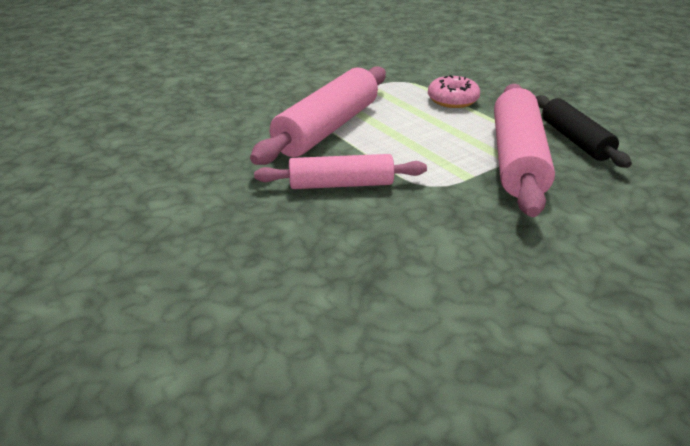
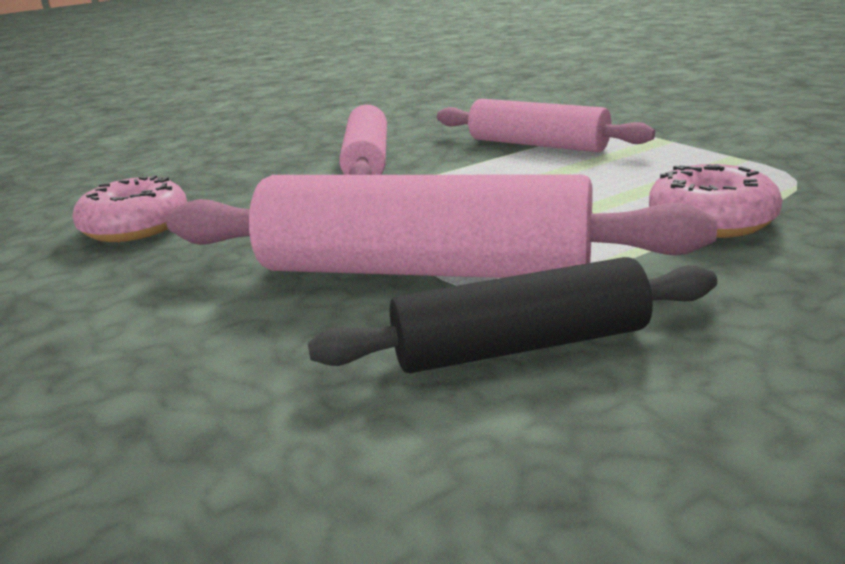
camera: 95 degrees right, 10 degrees down
pink rolling pin [250,66,386,165] -> pink rolling pin [437,99,655,152], size x0.62
none -> pink donut [72,175,187,242]

